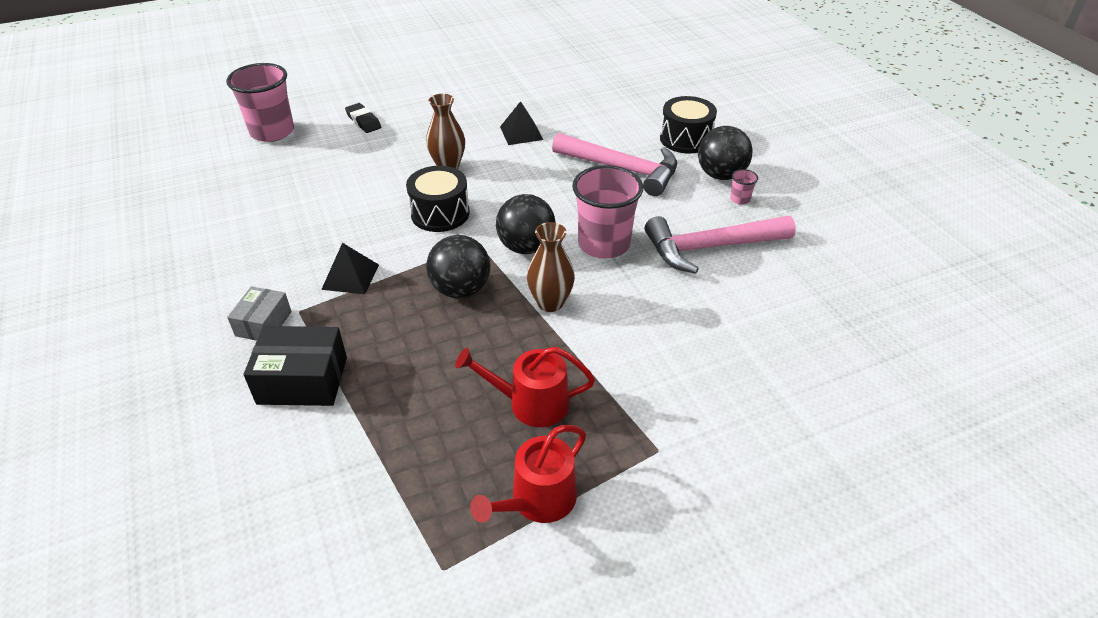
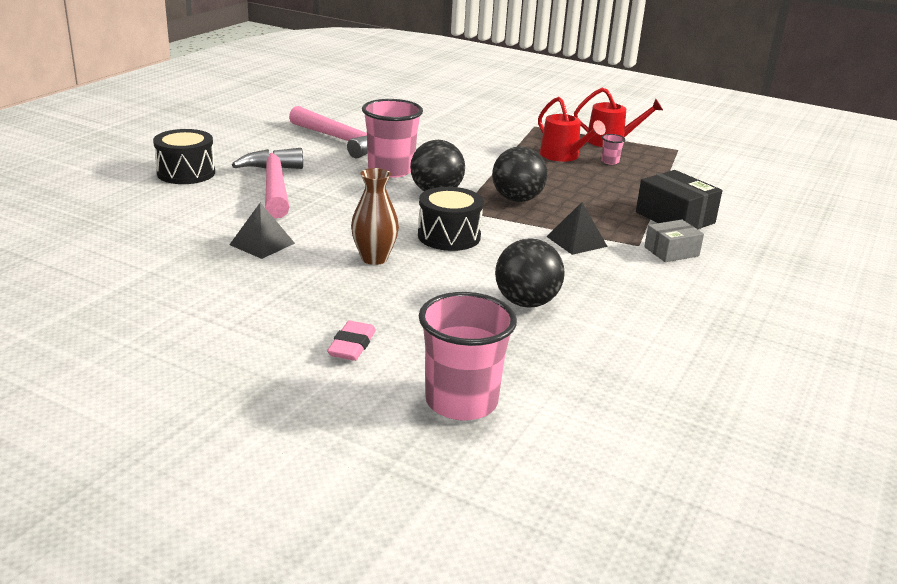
camera: 130 degrees left, 15 degrees down
black eraser [345,103,381,133] -> pink eraser [327,321,376,361]
brown vase [527,222,575,312] -> none
black ball [698,126,752,180] -> black ball moved to [495,238,565,308]
pink cup [730,169,758,205] -> pink cup moved to [601,134,625,165]

